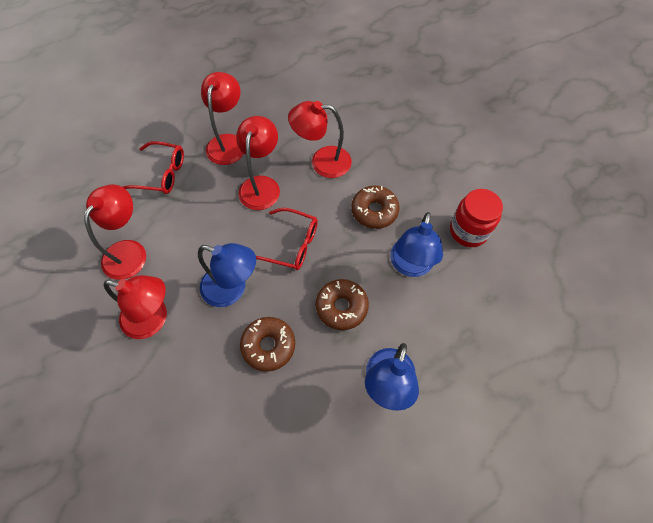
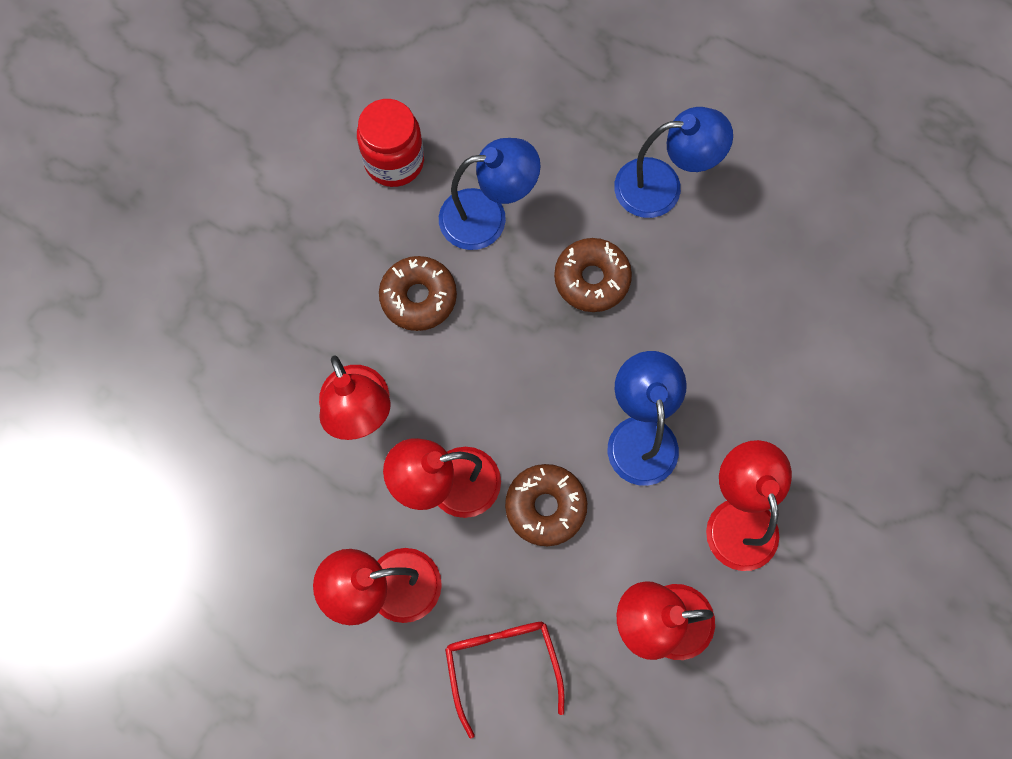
camera: 115 degrees left, 10 degrees up
brown donut [240,317,295,372] -> brown donut moved to [505,464,587,546]
red glasses [256,208,318,270] -> none

